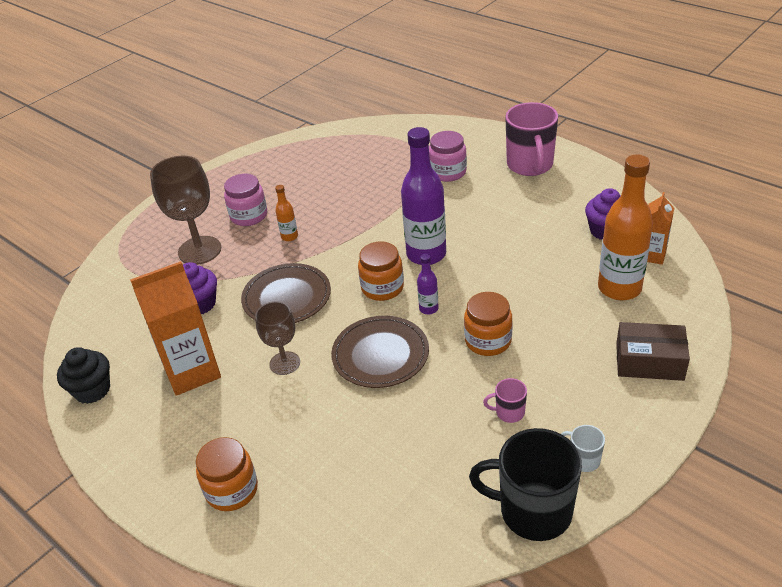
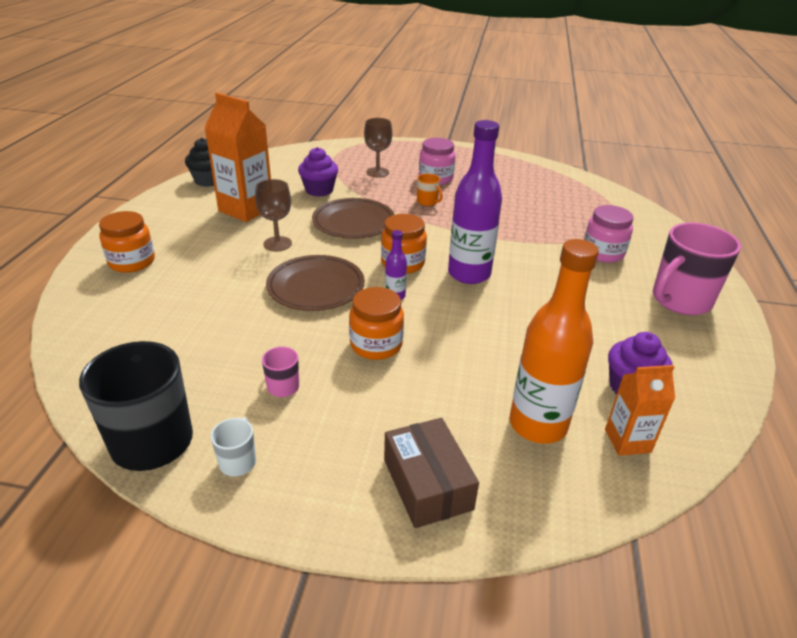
camera: 55 degrees right, 5 degrees down
brown goblet [150,156,221,265] -> brown goblet [364,118,392,177], size x0.61
orange bottle [275,185,298,241] -> orange mug [417,174,443,206]

